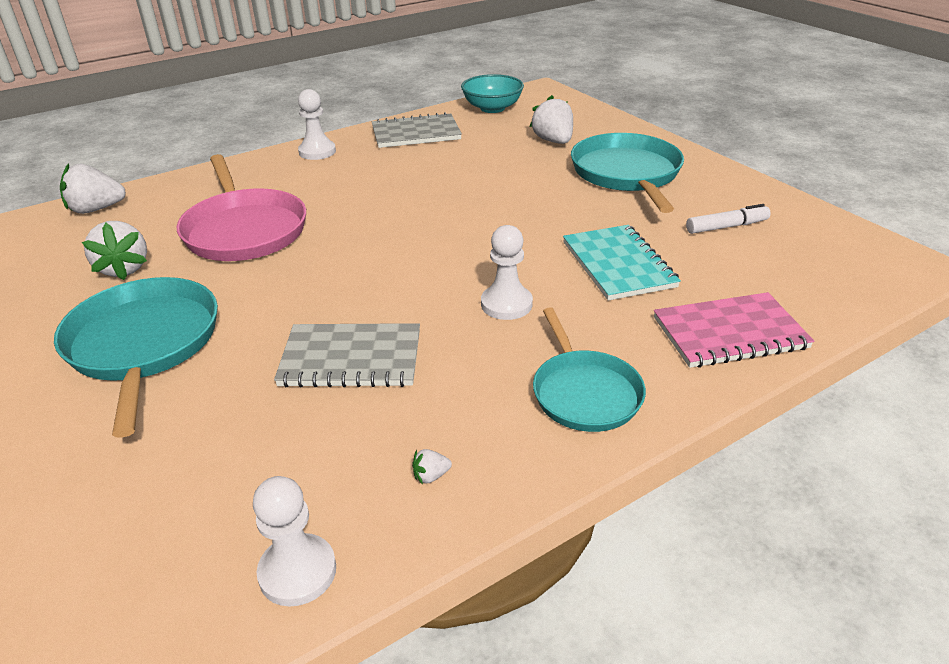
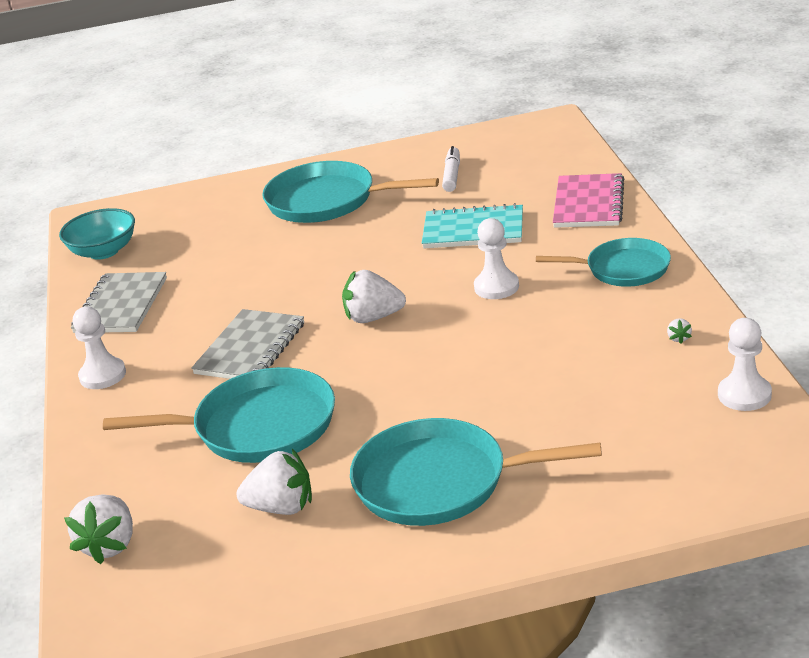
camera: 65 degrees left, 5 degrees down
pink pan [176,154,306,261] -> turquoise pan [103,367,335,463]
grey notebook [274,323,420,387] -> grey notebook moved to [191,309,304,379]
white strawberry [529,95,573,144] -> white strawberry moved to [342,270,406,323]

